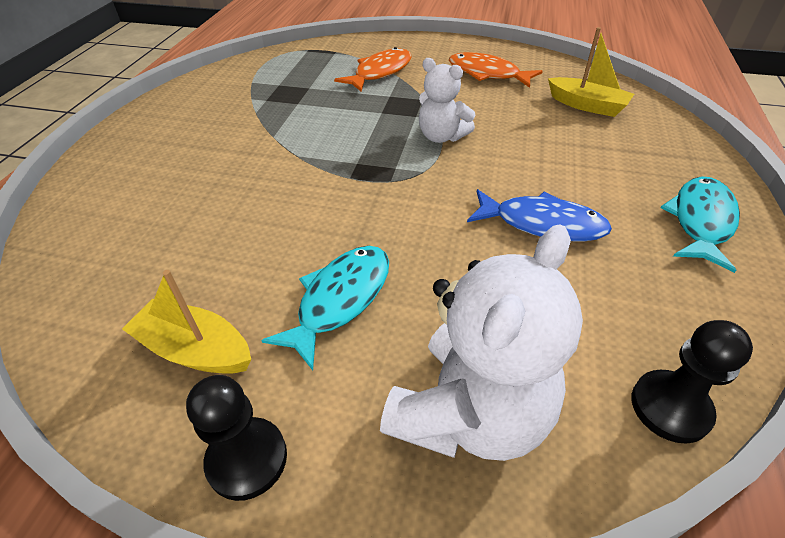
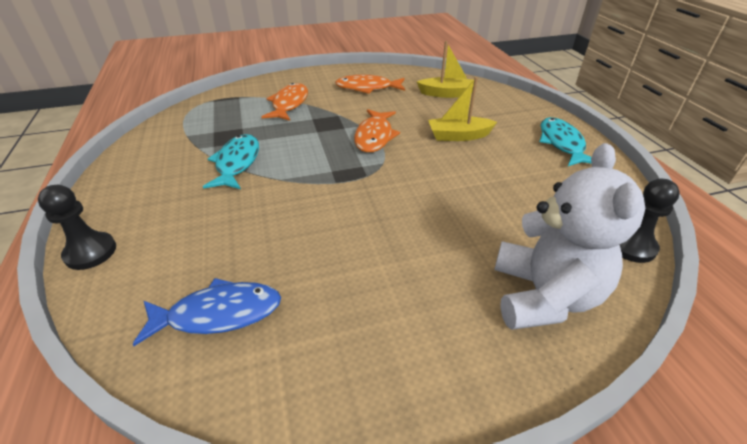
camera: 30 degrees left, 5 degrees down
yellow boat [122,270,251,374] -> yellow boat moved to [428,77,497,141]
black pawn [186,375,287,501] -> black pawn moved to [38,185,116,270]
turquoise fish [261,246,389,370] -> turquoise fish moved to [203,134,259,189]
white teddy bear [419,58,475,143] -> orange fish [354,109,400,153]
blue fish [467,189,612,242] -> blue fish moved to [132,278,281,346]

